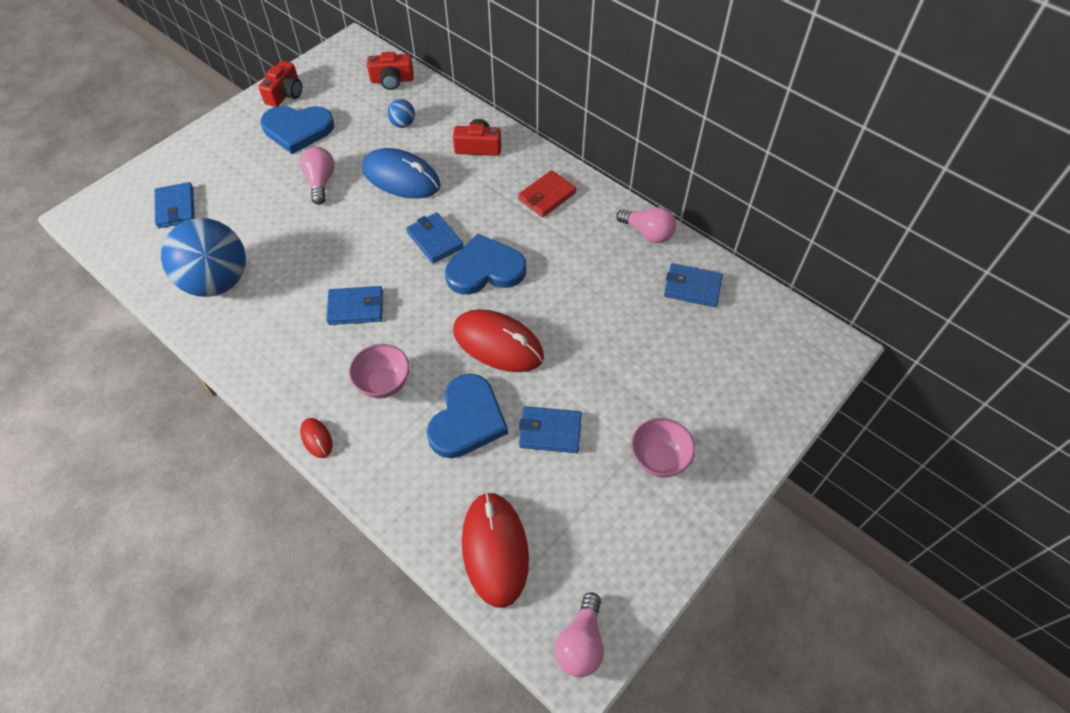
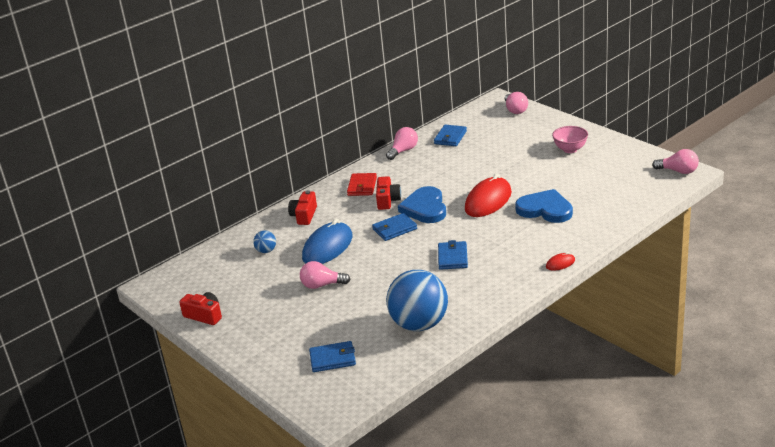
camera: 80 degrees left, 25 degrees down
blue heart [261,106,334,154] -> none
pink bowl [349,344,409,399] -> none
red camera [367,52,413,90] -> red camera moved to [376,176,401,210]
red mouse [462,492,529,608] -> none
red wallet [518,170,577,217] -> red wallet turned 45 degrees clockwise [347,173,377,196]
blue wallet [519,406,582,453] -> none
none -> pink light bulb [505,92,528,114]

